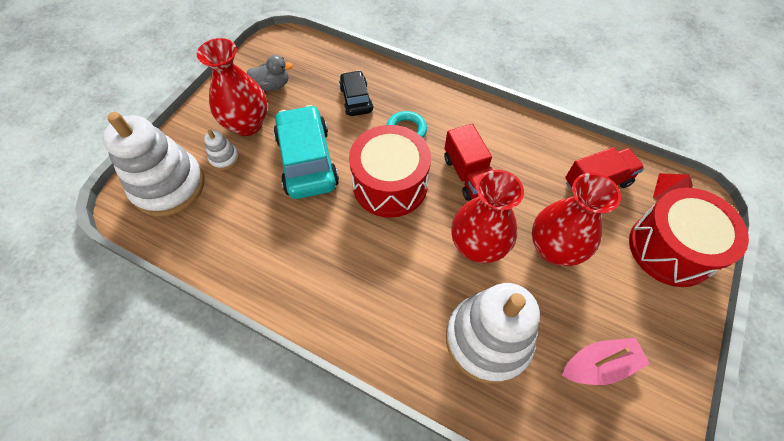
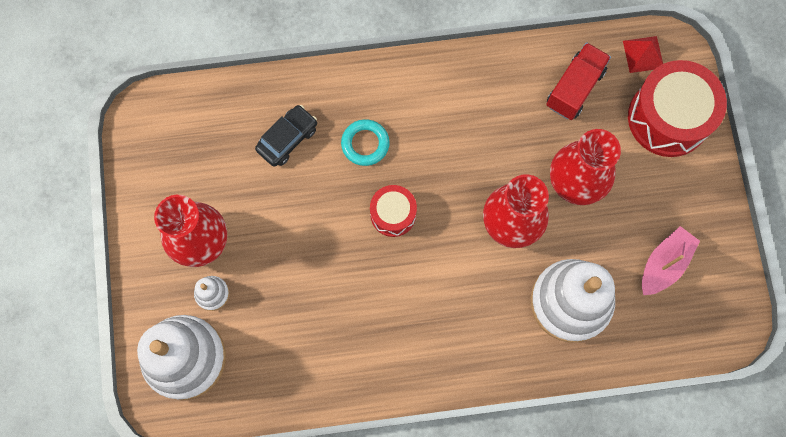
camera: 35 degrees left, 15 degrees up
grey duck [247,55,293,91] -> none
turquoise car [273,105,339,199] -> none
black car [339,70,373,116] -> black car turned 90 degrees clockwise [255,105,317,167]
red drum [349,125,431,218] -> red drum [370,185,417,237], size x0.55
red truck [444,124,493,201] -> none

